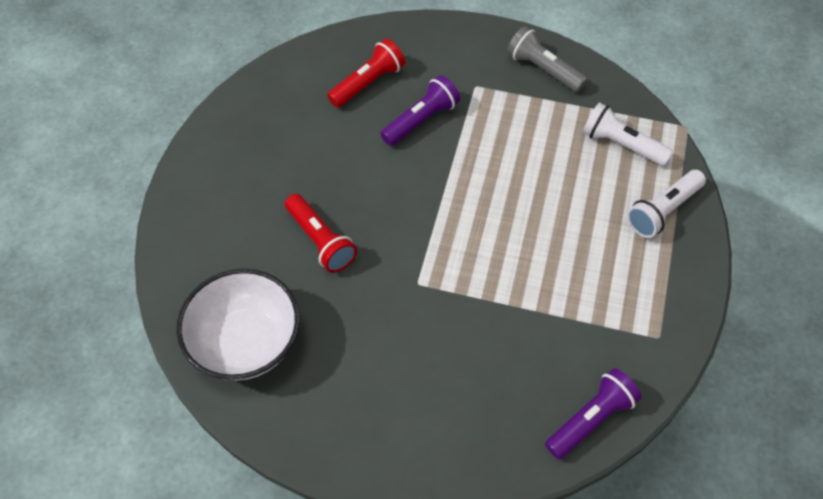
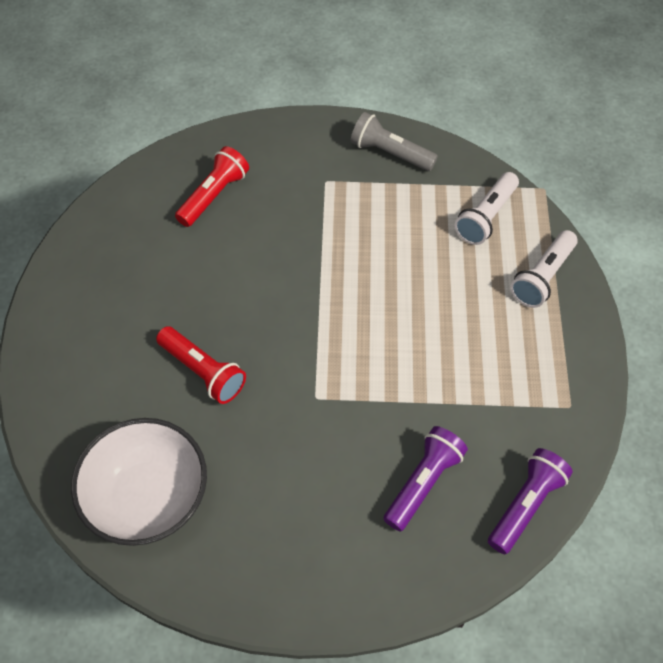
camera: 15 degrees left, 0 degrees up
purple flashlight [380,75,460,146] -> purple flashlight moved to [383,426,468,531]
white flashlight [583,102,673,166] -> white flashlight turned 75 degrees counterclockwise [454,172,519,245]

